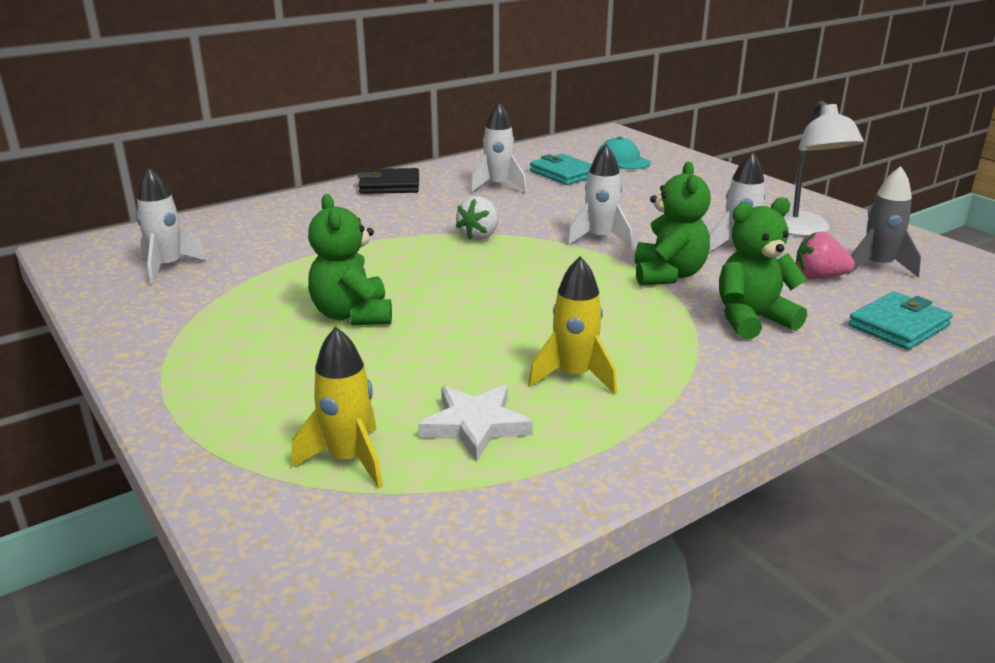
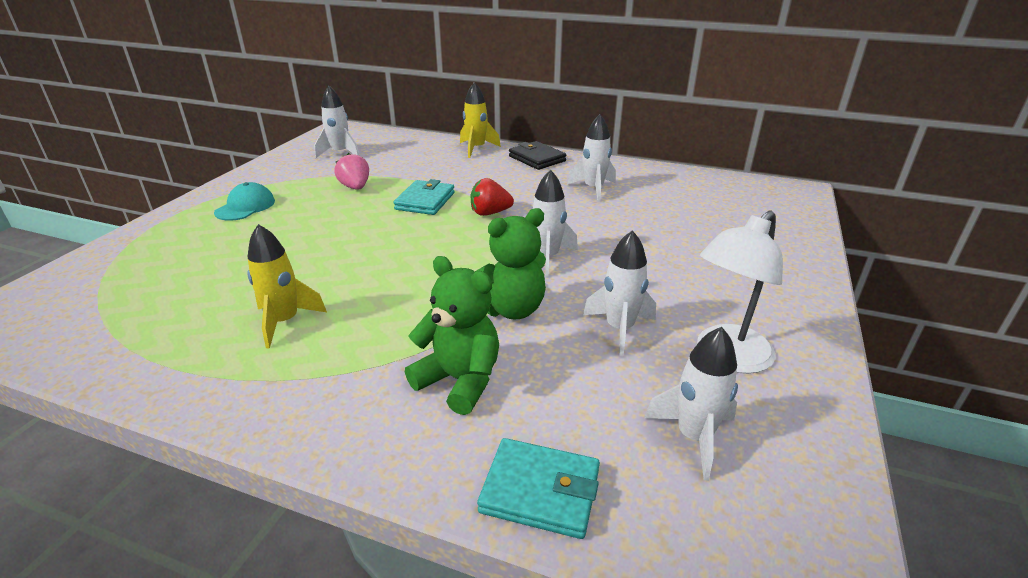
camera: 55 degrees right, 5 degrees up
yellow rocket [291,327,383,488] -> yellow rocket moved to [460,82,501,158]
green teddy bear [308,194,392,325] -> none
white star [418,385,533,462] -> none
white strawberry [456,196,499,241] -> red strawberry [471,178,514,216]
turquoise wallet [530,154,592,185] -> turquoise wallet moved to [393,179,455,215]
turquoise cap [597,137,651,170] -> turquoise cap moved to [214,182,275,221]
pink strawberry [796,232,855,279] -> pink strawberry moved to [334,153,369,190]
grey rocket [847,166,921,278] -> white rocket [644,327,738,481]

